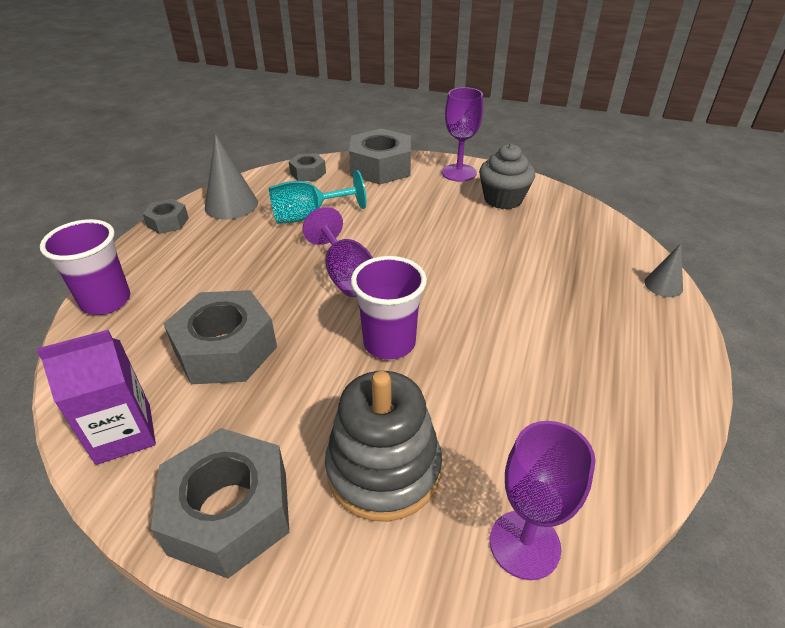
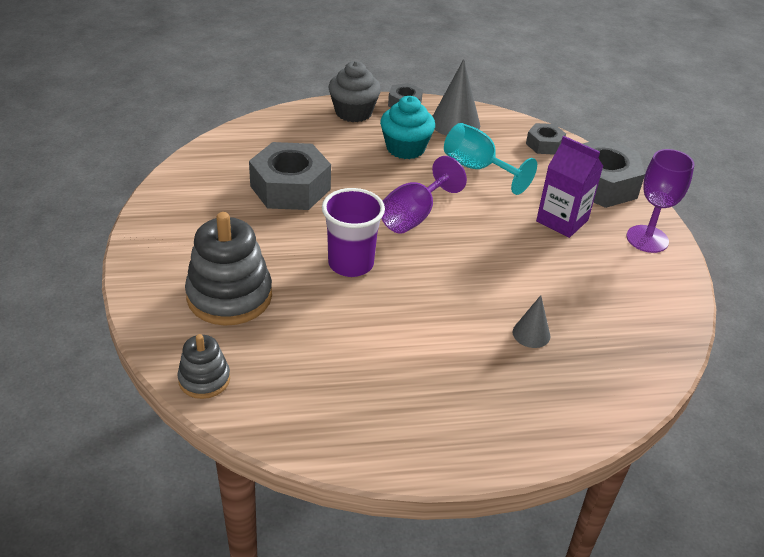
camera: 60 degrees right, 0 degrees up
purple carton [36,330,156,465] -> purple carton moved to [536,136,603,238]
purple cup [40,219,130,315] -> none
grey nut [151,428,289,578] -> none
grey cupcake [479,143,535,209] -> grey cupcake moved to [329,61,381,122]
purple goblet [490,421,596,580] -> grey stacking toy [177,334,230,399]
grey cone [644,243,683,297] -> grey cone moved to [513,295,550,348]
none -> turquoise cupcake [380,96,435,159]

